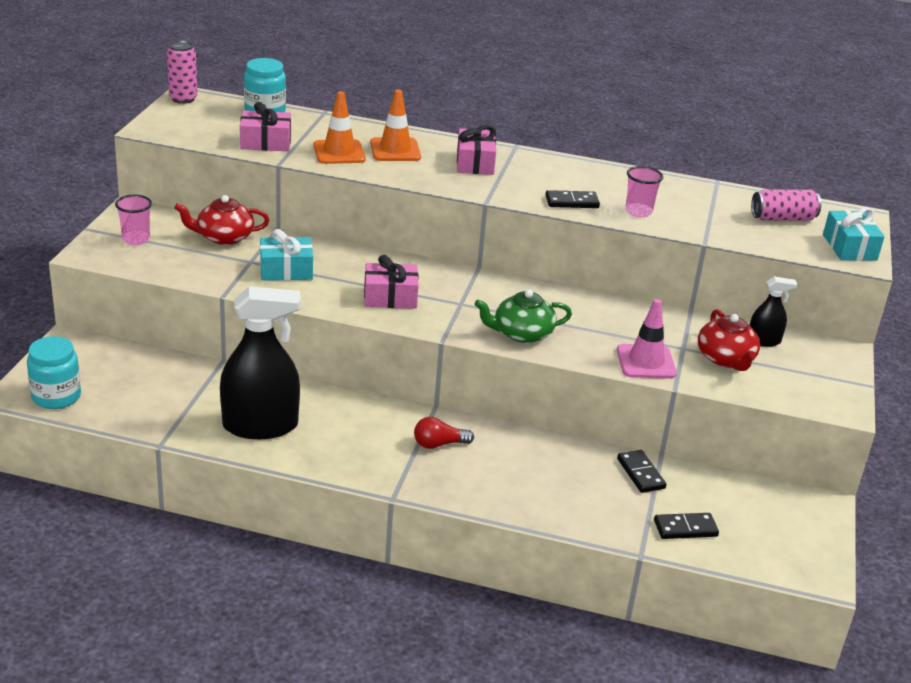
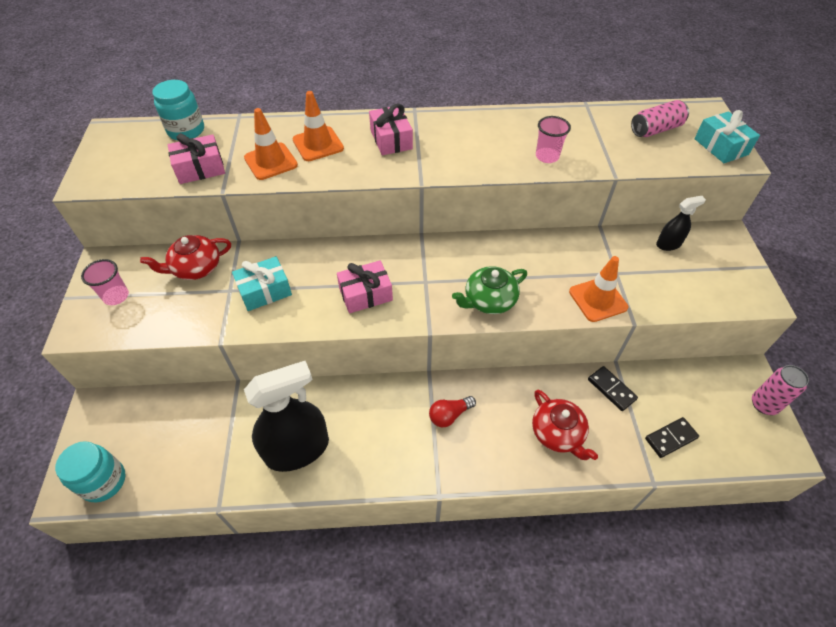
camera: 15 degrees left, 20 degrees up
pink can [167,40,197,104] -> pink can moved to [752,365,809,415]
black domino [546,190,600,208] -> none
pink traffic cone [617,299,677,379] -> orange traffic cone [569,256,628,322]
red teapot [698,309,760,371] -> red teapot moved to [532,390,598,460]

